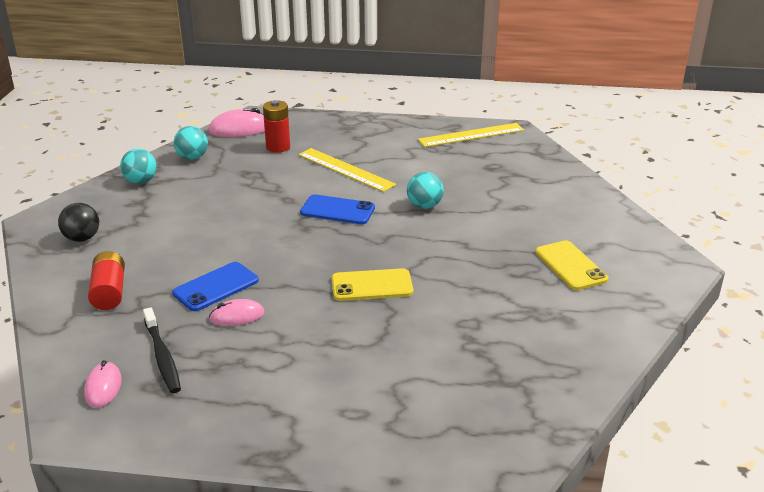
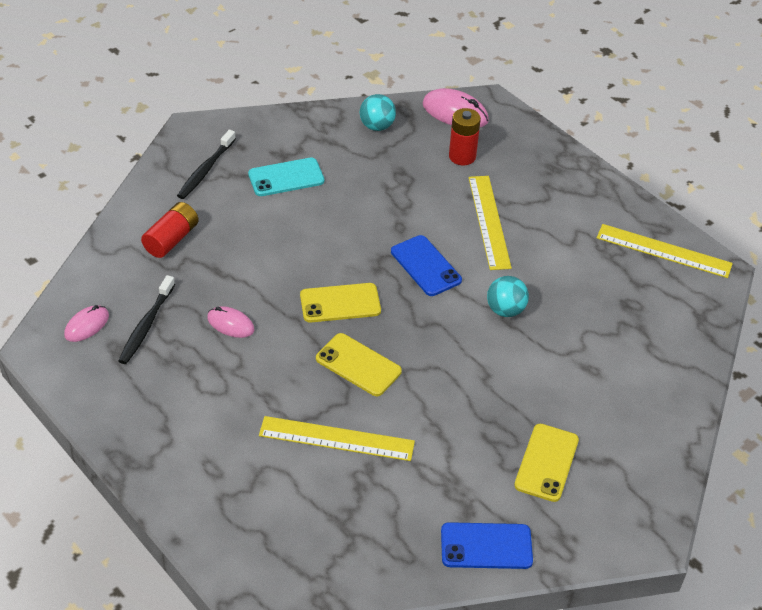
camera: 40 degrees right, 15 degrees up
black ball [58,203,99,242] -> black toothbrush [177,130,236,199]
turquoise ball [120,149,157,184] -> none
blue phone [172,262,259,311] -> blue phone moved to [441,522,533,569]
none -> turquoise phone [248,157,324,196]
none -> yellow ruler [259,416,415,461]
none -> yellow phone [300,283,381,322]

